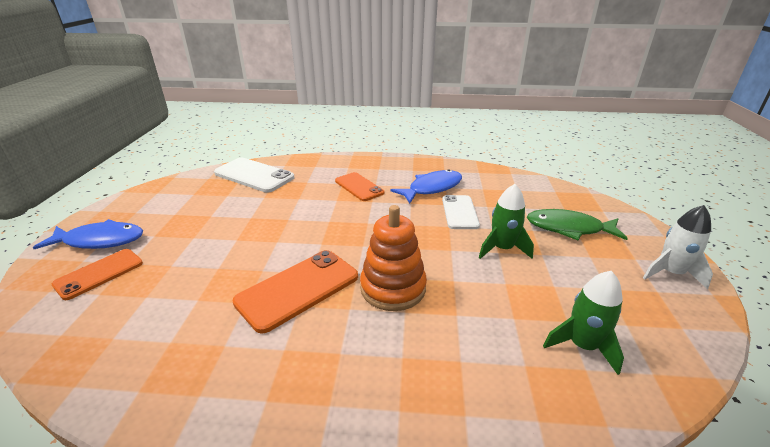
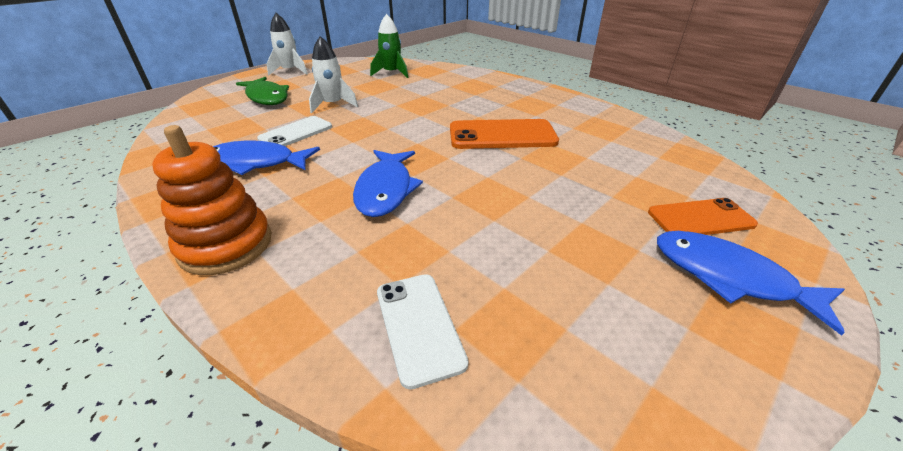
camera: 140 degrees left, 5 degrees up
white phone [214,158,295,193] -> white phone [377,274,468,389], size x0.66
orange phone [335,172,384,201] -> none
orange stacking toy [360,205,427,311] -> orange stacking toy moved to [152,125,272,275]
green rocket [479,184,534,259] -> white rocket [309,36,358,113]
none -> blue fish [353,150,423,217]

